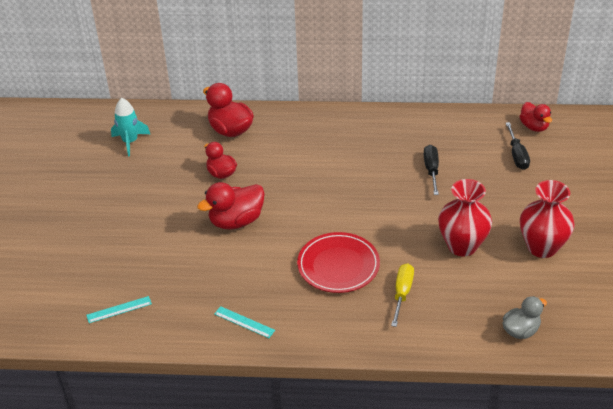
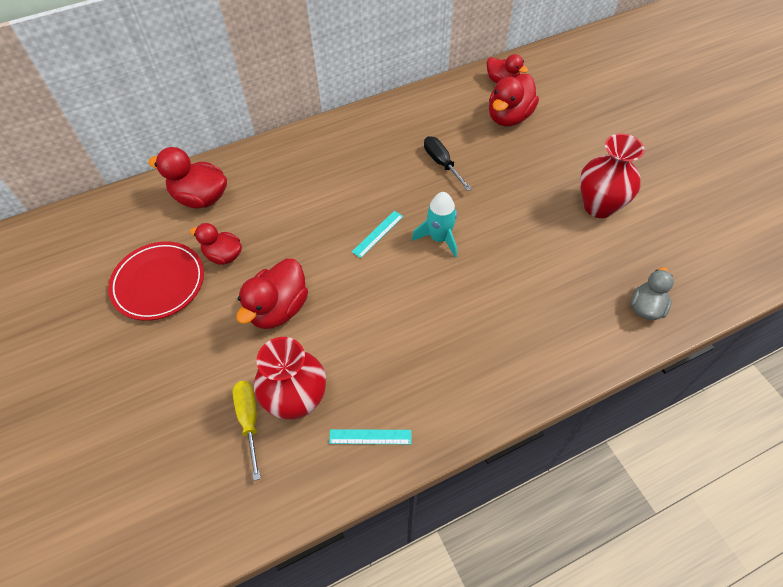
camera: 30 degrees left, 15 degrees up
turquoise ruler [86,296,152,323] -> turquoise ruler moved to [352,211,403,258]
turquoise rocket [111,98,150,156] -> turquoise rocket moved to [412,192,457,258]
red plate [297,232,380,293] -> red plate moved to [108,242,204,321]
yellow screwdriver [391,263,414,327] -> yellow screwdriver moved to [233,381,261,481]
red vase [438,179,492,256] -> red vase moved to [254,337,326,419]
black screwdriver [506,122,530,170] -> red duck [489,74,539,126]

